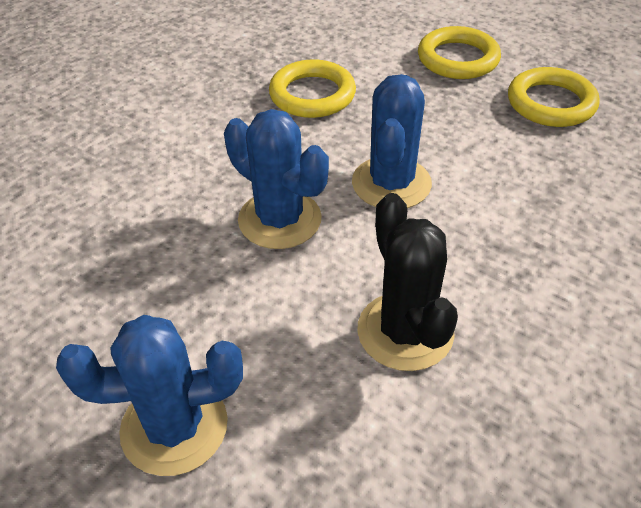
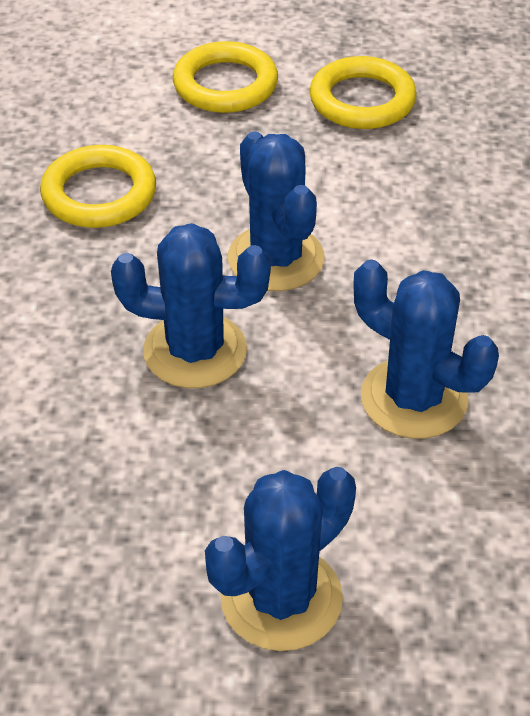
camera: 35 degrees left, 0 degrees up
black cactus [357,193,458,371] -> blue cactus [353,259,499,439]

